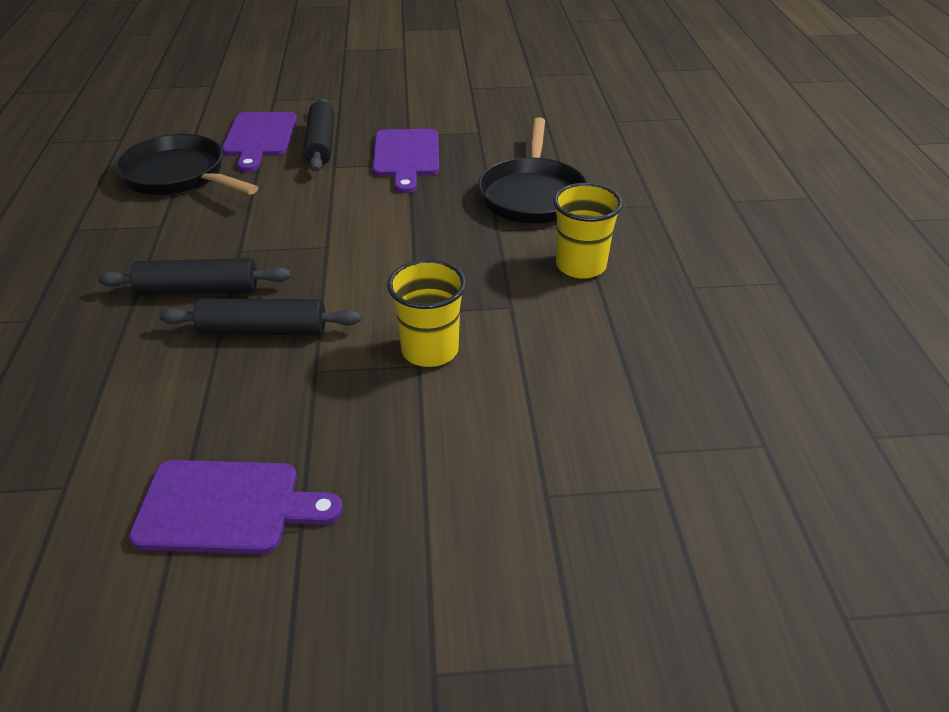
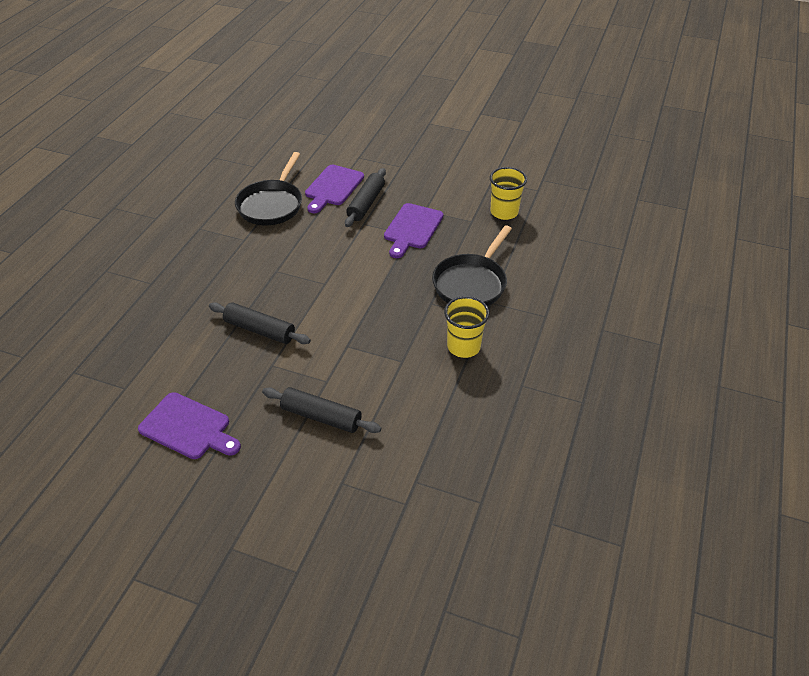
camera: 25 degrees right, 5 degrees up
black rolling pin [98,258,291,295] -> black rolling pin moved to [262,387,381,433]
black pan [114,134,258,195] -> black pan turned 135 degrees counterclockwise [235,152,302,225]
yellow cup [387,259,466,367] -> yellow cup moved to [490,167,527,220]

